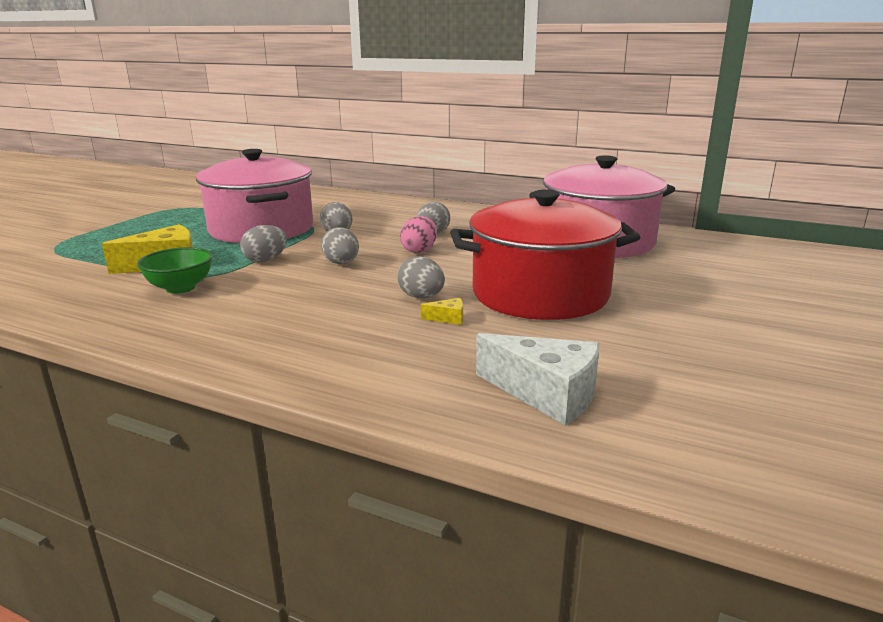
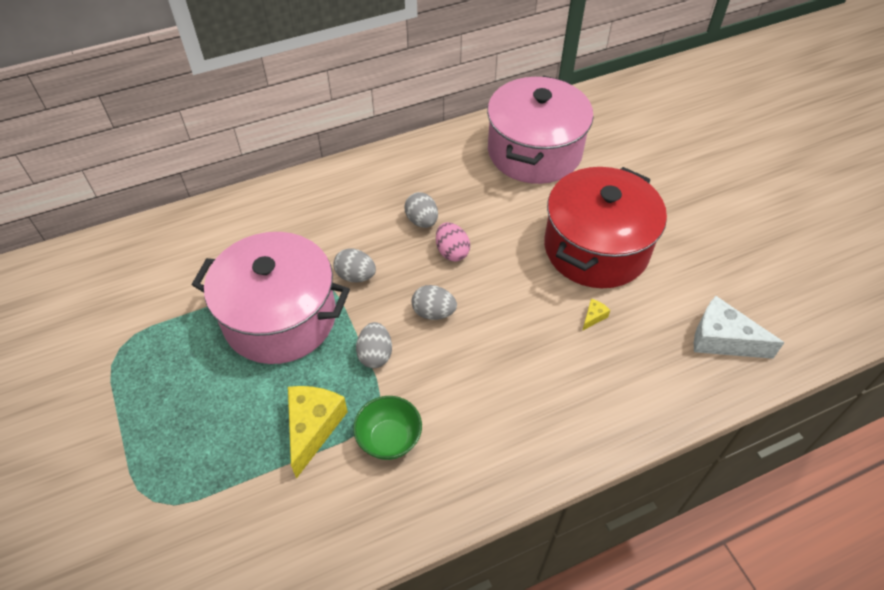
camera: 50 degrees left, 30 degrees up
grey egg [397,256,445,298] -> none
white cheese [476,333,600,425] -> white cheese turned 135 degrees counterclockwise [694,296,784,359]

